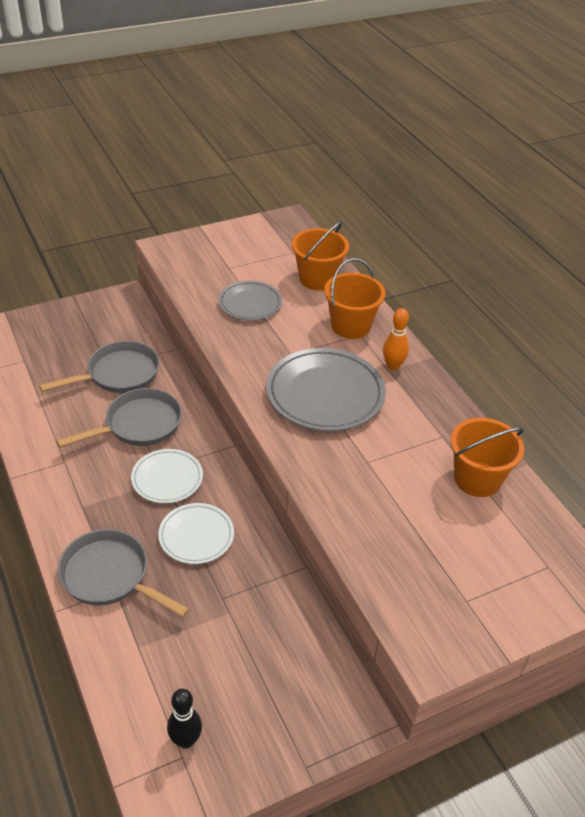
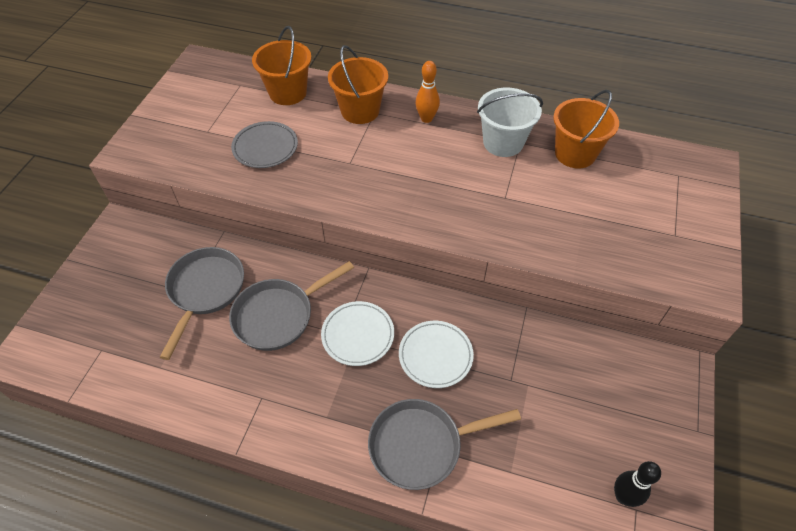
camera: 45 degrees left, 10 degrees up
grey pan [56,388,182,448] -> grey pan turned 135 degrees counterclockwise [229,261,354,351]
grey plate [266,348,386,431] -> none
none -> white bucket [477,88,543,157]

